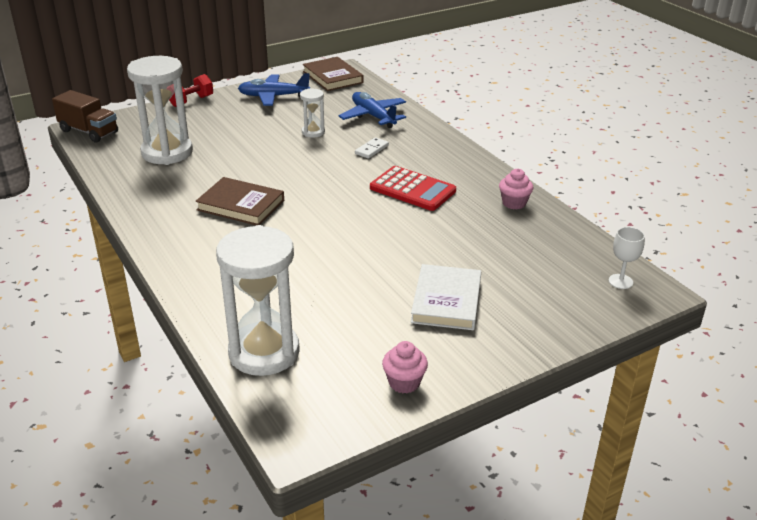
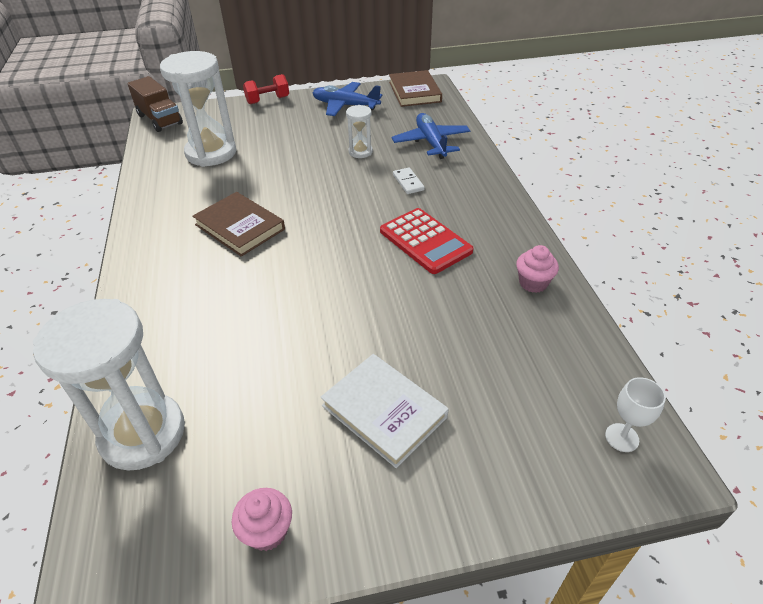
camera: 20 degrees right, 10 degrees up
white domino [355,137,389,159] -> white domino turned 75 degrees counterclockwise [393,168,425,194]
white book [411,264,481,330] -> white book turned 75 degrees counterclockwise [320,354,449,468]

